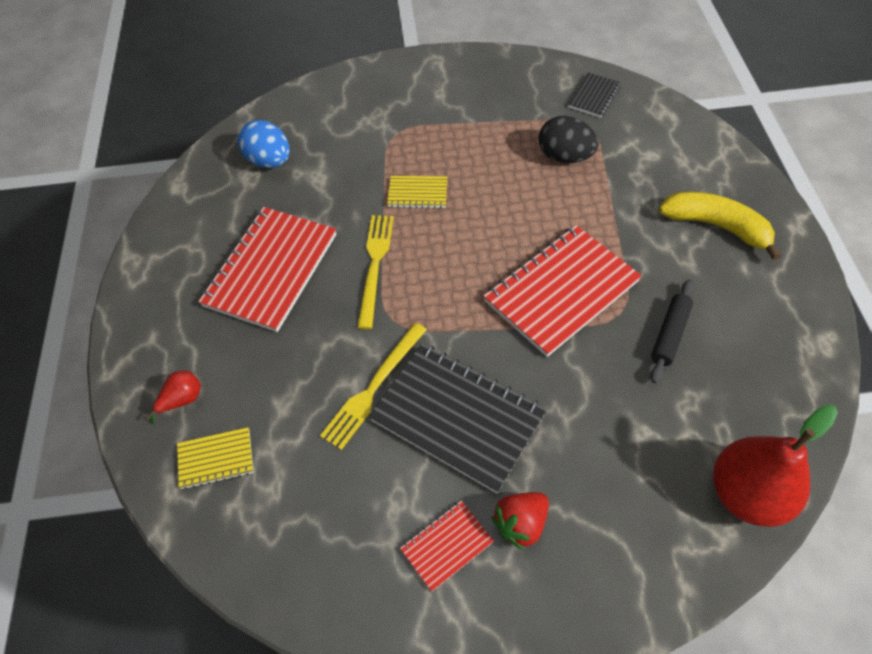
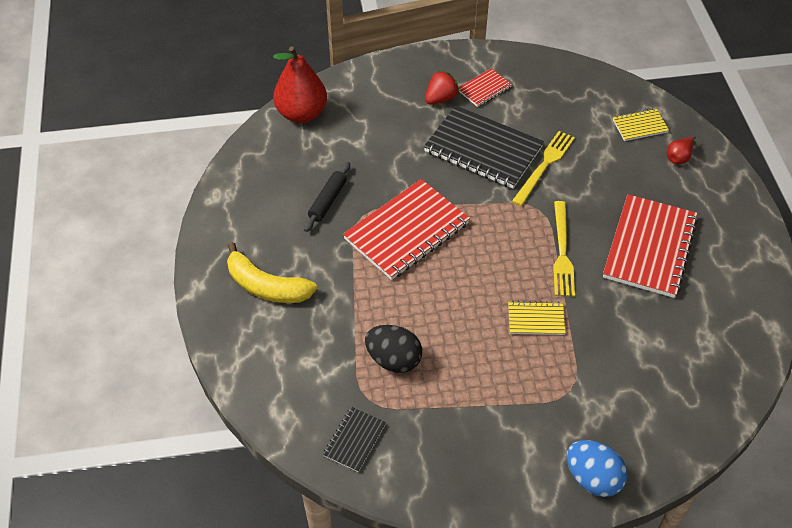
camera: 175 degrees right, 5 degrees down
blue egg [238,120,290,168] -> blue egg moved to [567,440,628,497]

